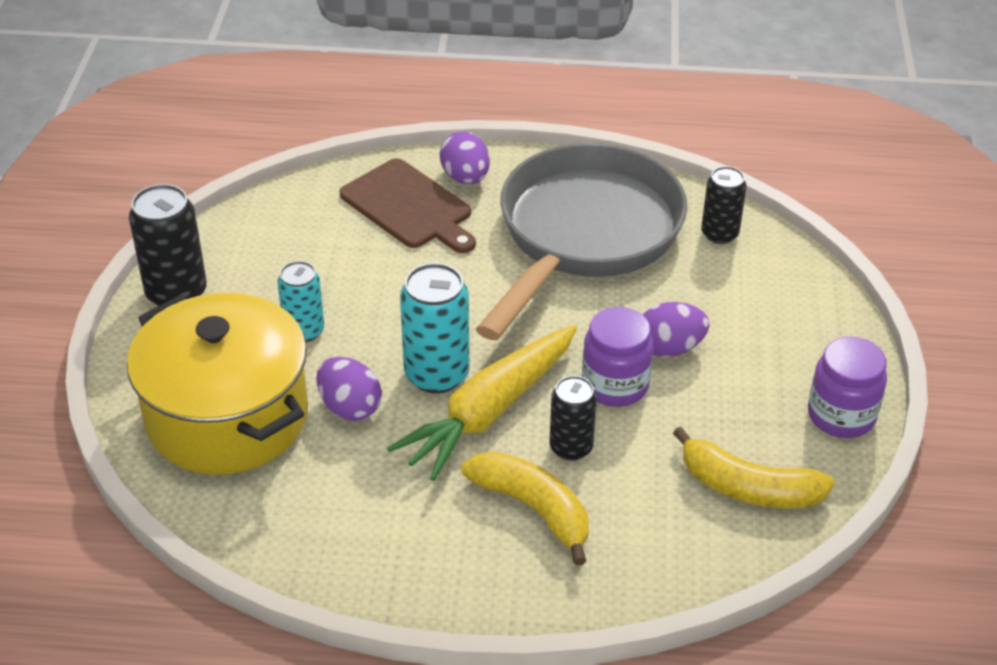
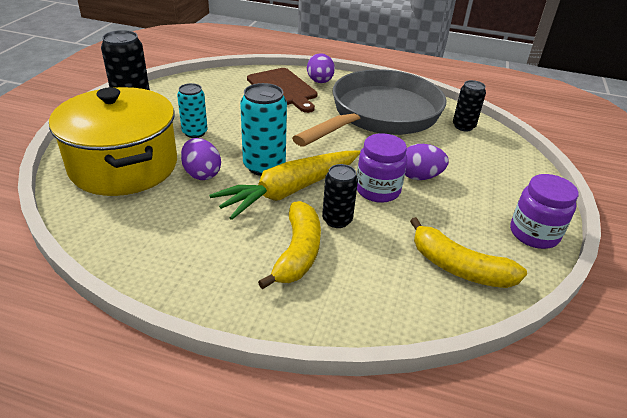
camera: 10 degrees right, 5 degrees down
yellow banana [462,451,589,566] -> yellow banana turned 45 degrees clockwise [258,201,321,289]

